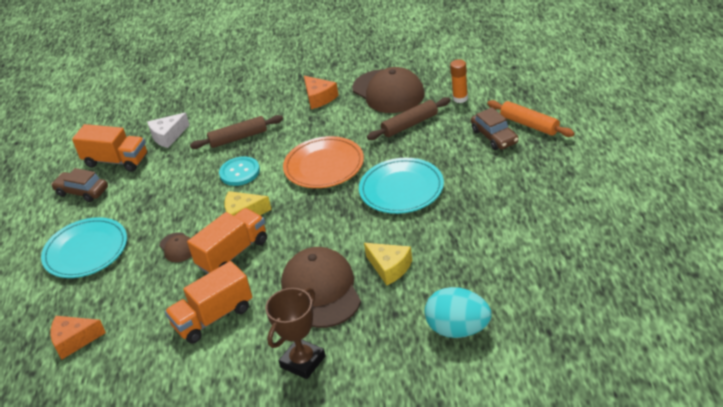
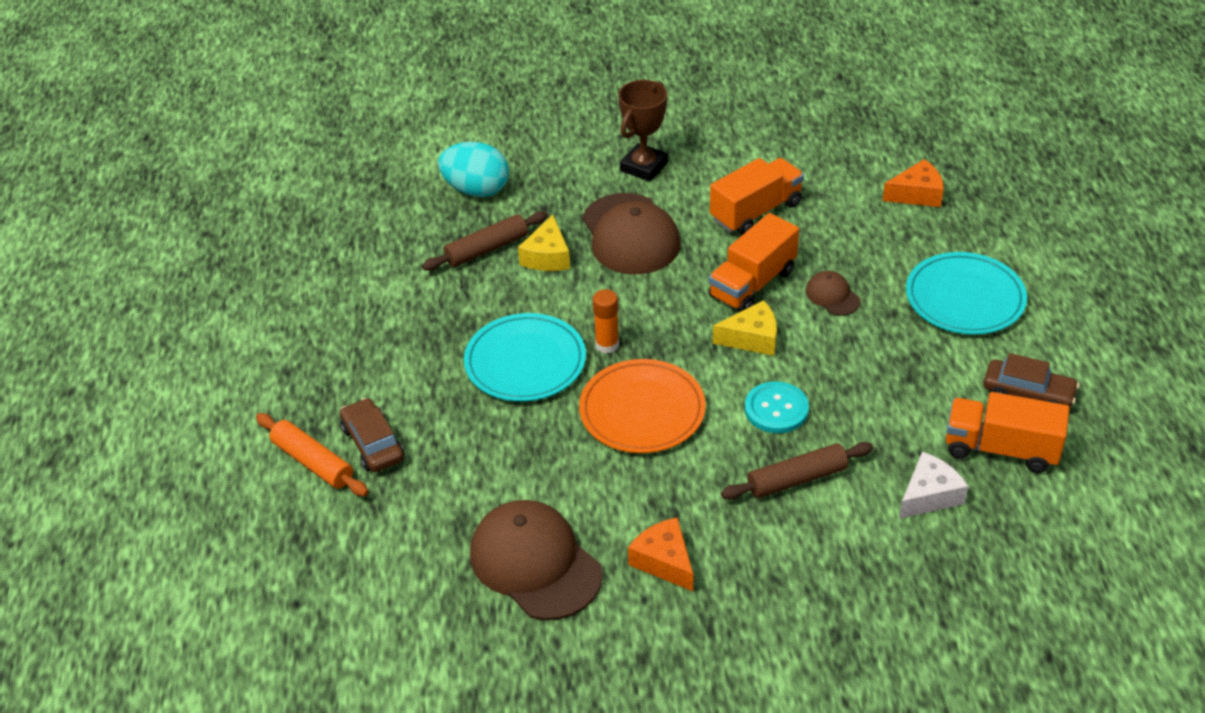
camera: 175 degrees right, 5 degrees up
yellow cheese [364,243,412,285] -> yellow cheese turned 120 degrees counterclockwise [518,214,570,271]
brown rolling pin [367,97,451,140] -> brown rolling pin moved to [422,211,548,271]
orange glue stick [450,59,468,103] -> orange glue stick moved to [593,289,619,354]

